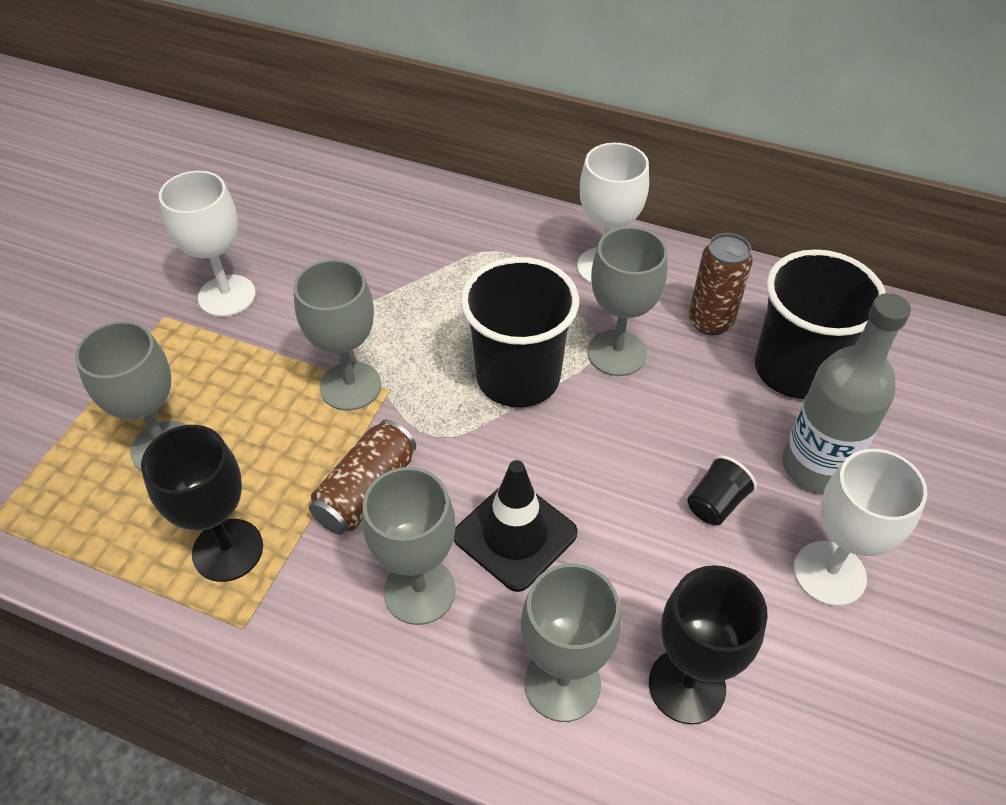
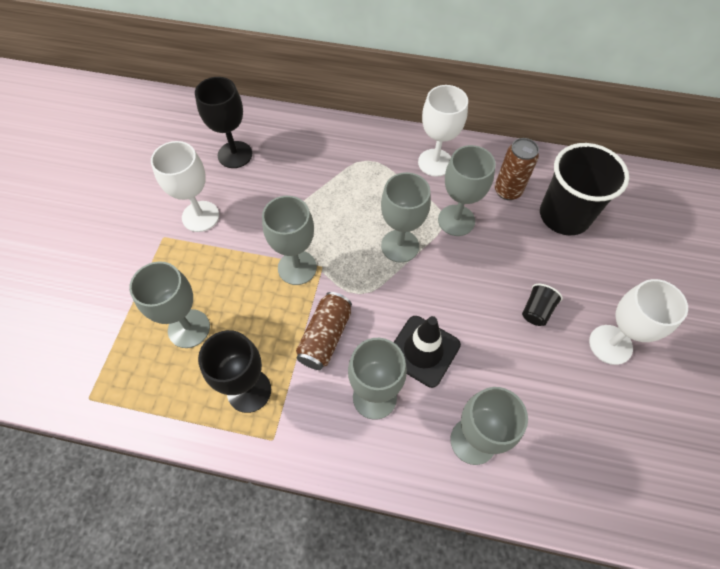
camera: 10 degrees left, 10 degrees up
black cup [461,257,579,407] -> grey goblet [381,172,431,263]
black goblet [649,565,768,724] -> black goblet moved to [195,77,252,168]
grey bottle [782,293,911,492] -> none

